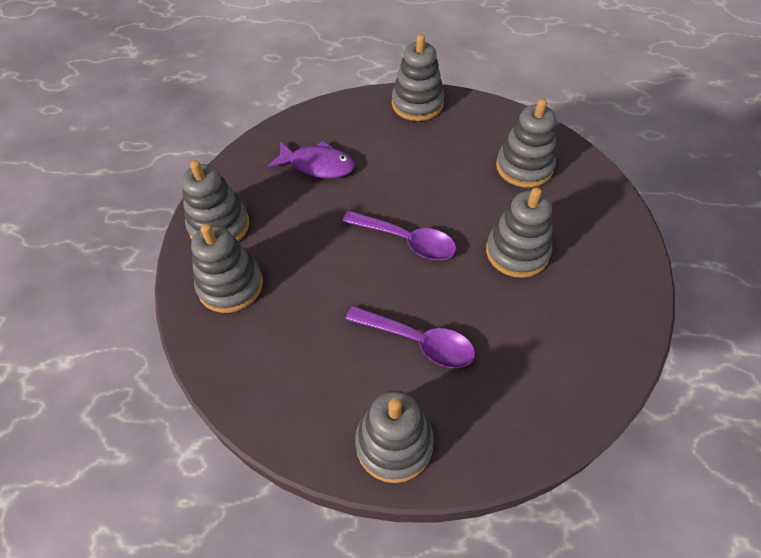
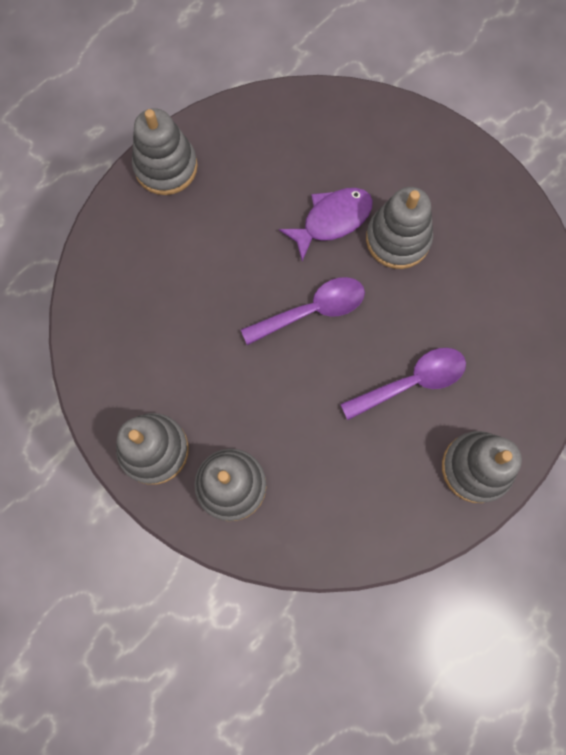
camera: 50 degrees left, 20 degrees up
purple fish [268,141,354,178] -> purple fish moved to [279,188,373,261]
grey stacking toy [496,98,556,188] -> none

